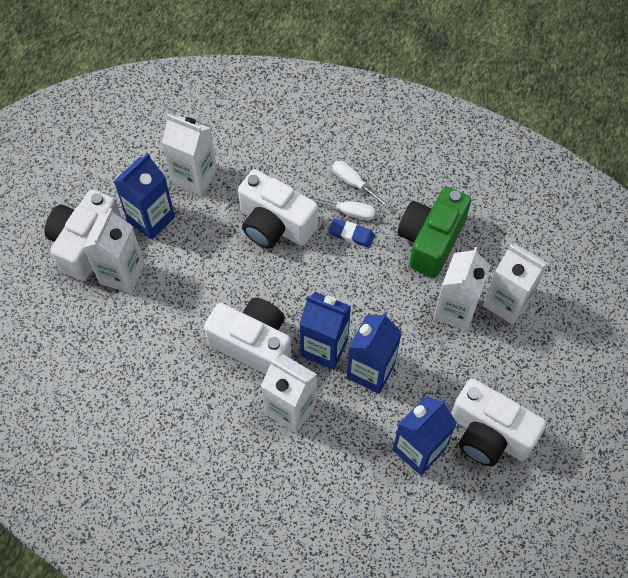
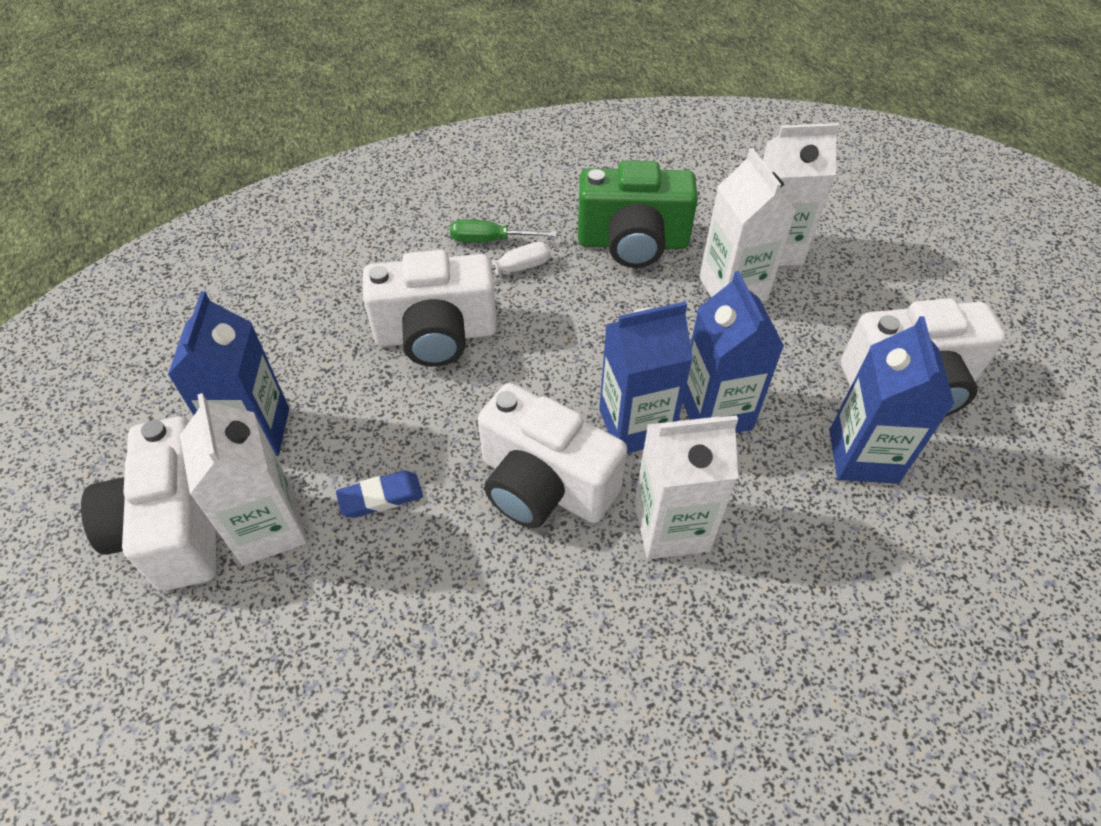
camera: 40 degrees left, 10 degrees down
white carton [162,114,217,196] -> none
white camera [204,298,292,374] -> white camera turned 135 degrees counterclockwise [478,383,627,528]
blue eraser [329,218,375,248] -> blue eraser moved to [336,471,423,518]
white screwdriver [332,161,390,208] -> green screwdriver [450,219,557,242]
green camera [397,187,471,278] -> green camera turned 75 degrees counterclockwise [578,160,698,268]

